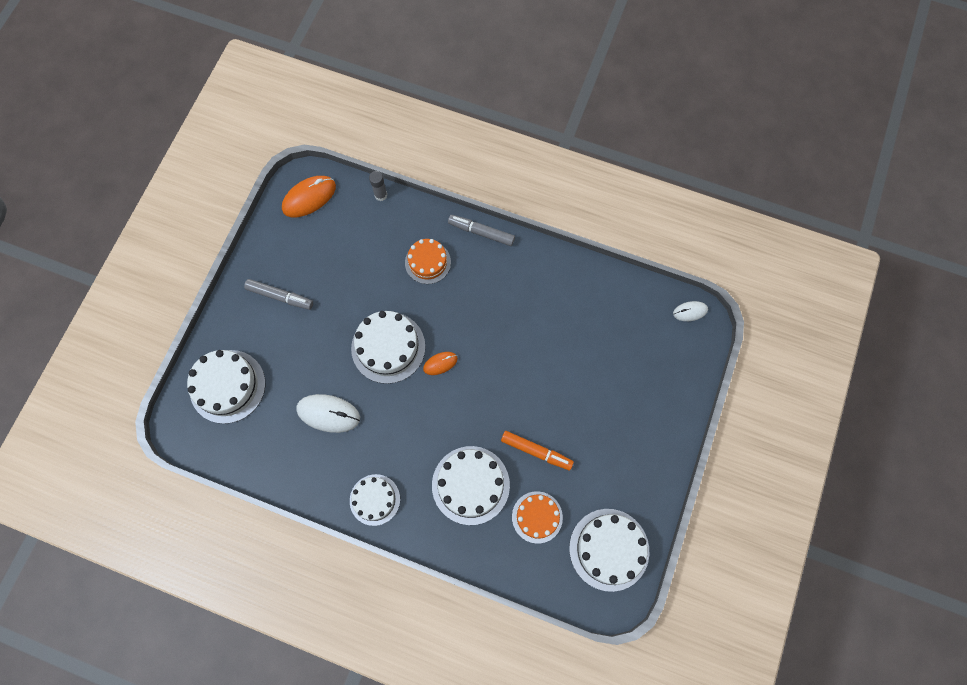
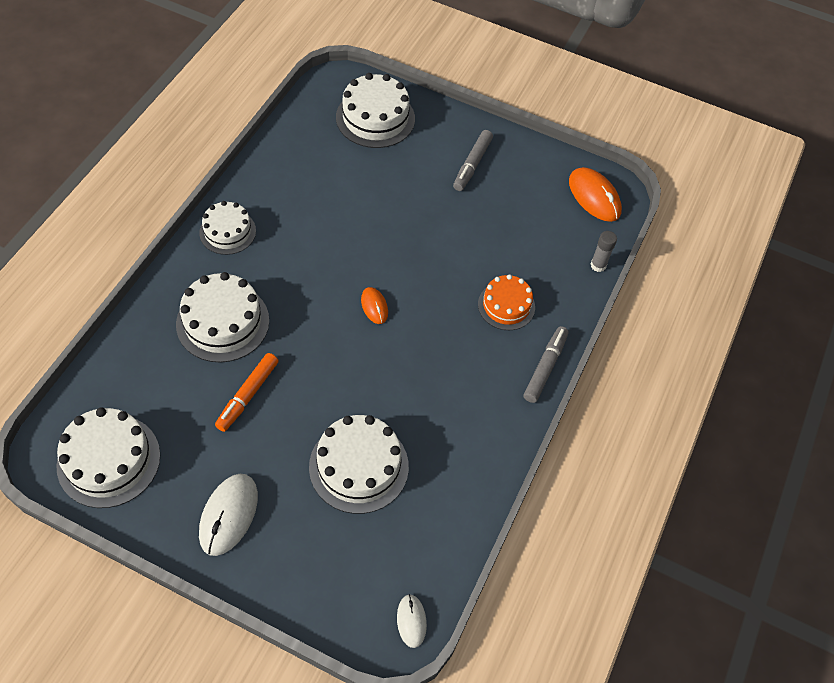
camera: 90 degrees right, 15 degrees down
white mouse [296,394,360,433] -> white mouse moved to [199,474,258,556]
white cake [351,311,425,384] -> white cake moved to [309,415,409,514]
orange cake [512,491,563,544] -> none

